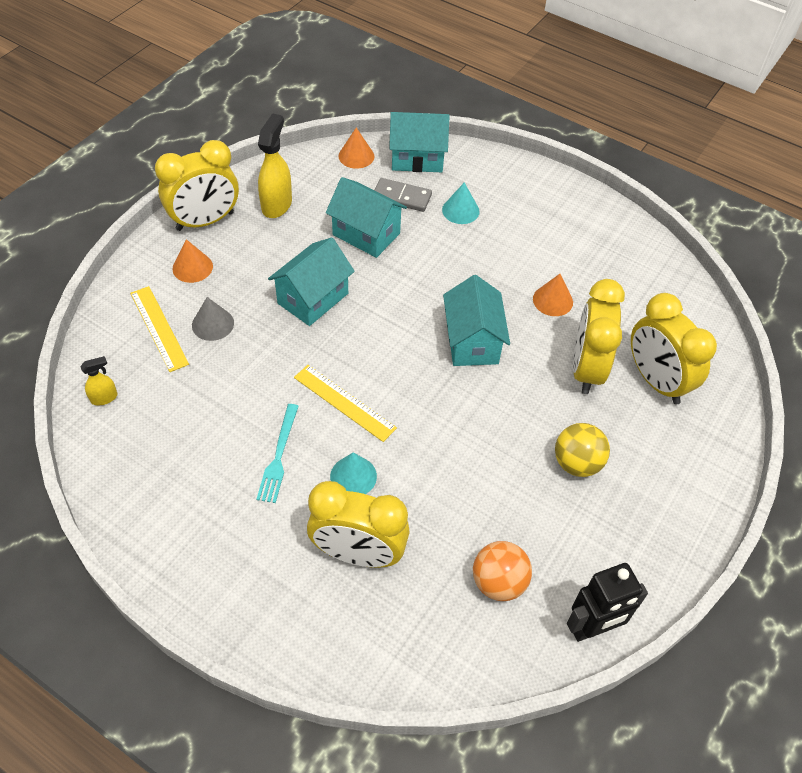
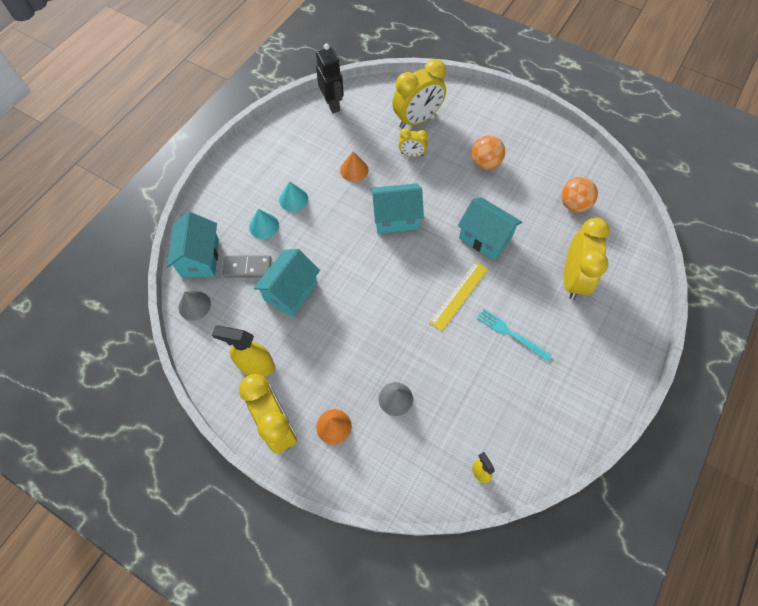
camera: 90 degrees left, 10 degrees up
yellow ruler [130,286,189,372] -> none
turquoise fork [256,404,299,503] -> turquoise fork turned 150 degrees counterclockwise [477,309,552,362]
turquoise house [268,237,355,326] -> turquoise house moved to [458,197,522,260]
turquoise cone [330,453,377,494] -> turquoise cone moved to [279,181,308,212]
orange cone [339,128,374,169] -> grey cone [179,291,211,321]
grey domino [375,178,432,212] -> grey domino turned 75 degrees clockwise [223,256,271,278]
yellow ball [555,423,610,477] -> orange ball [471,135,505,170]
black robot [567,563,648,642] -> black robot moved to [316,43,344,113]
yellow clock [573,279,625,394] -> yellow clock [399,128,428,157], size x0.51

